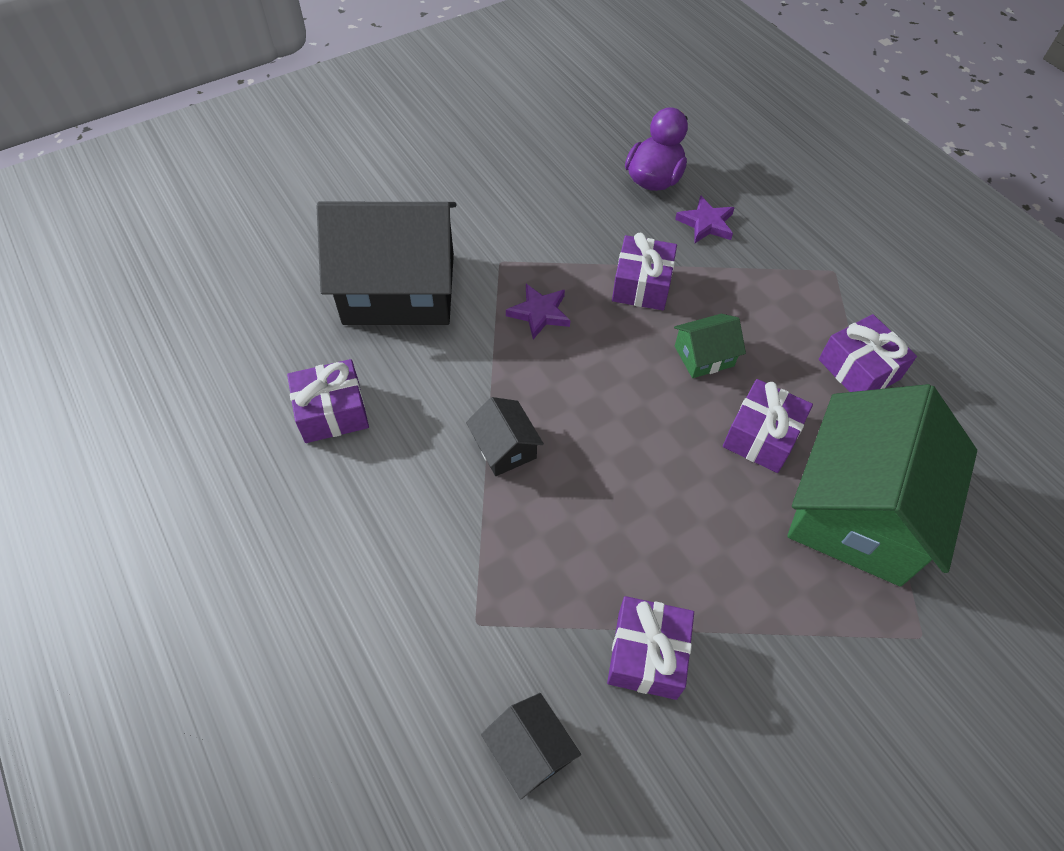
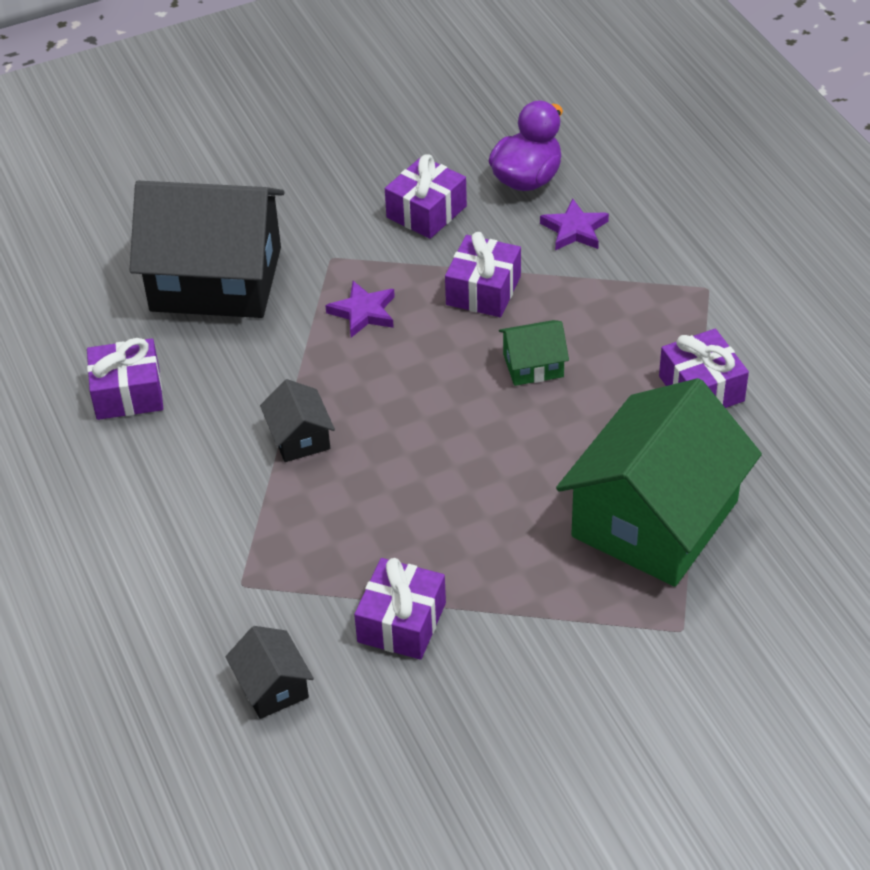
camera: 10 degrees right, 10 degrees down
purple gift [723,379,813,473] -> purple gift moved to [385,154,467,239]

